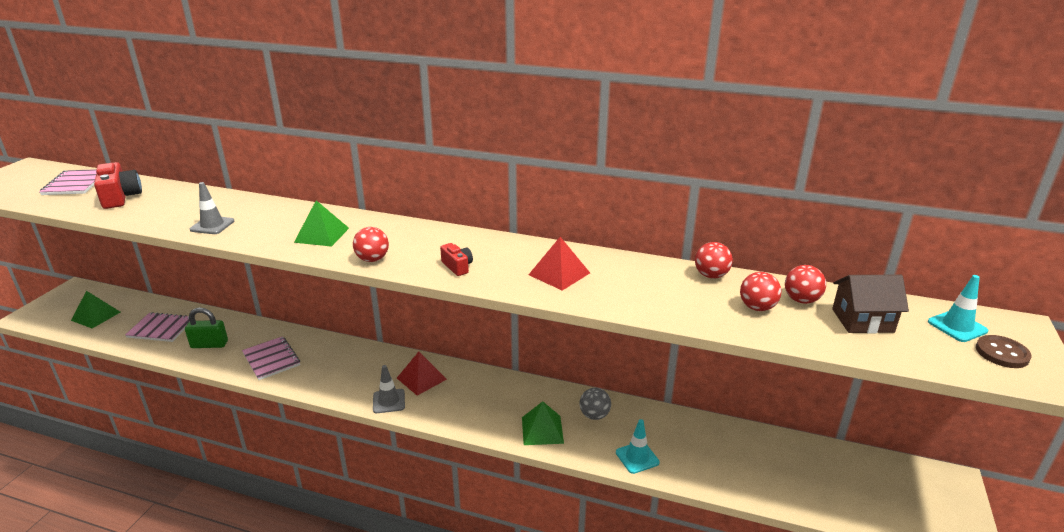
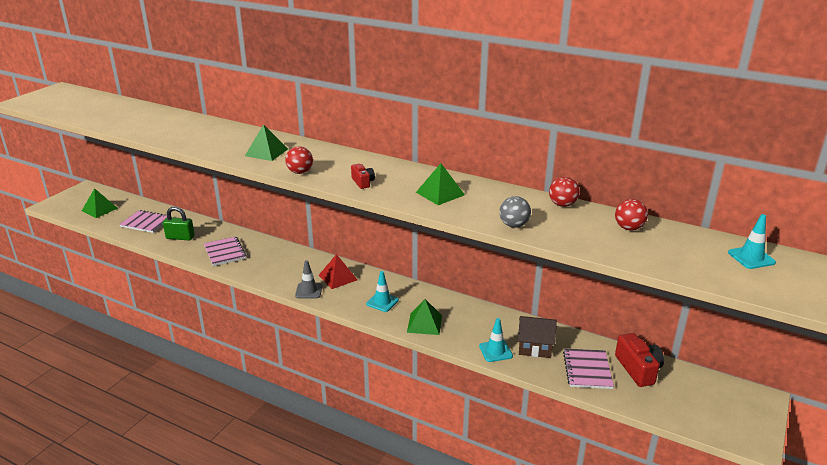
camera: 10 degrees right, 0 degrees up
pink notebook [39,169,97,195] -> pink notebook moved to [563,348,614,389]
red camera [94,162,142,209] -> red camera moved to [615,333,664,387]
grey traffic cone [190,182,234,234] -> none
red pyramid [528,237,590,291] -> green pyramid [416,163,465,205]
grey ball [580,388,611,420] -> grey ball moved to [499,196,531,228]
red ball [740,272,781,311] -> none
brown house [832,275,909,334] -> brown house moved to [518,316,557,358]
brown button [976,335,1032,368] -> none
none -> turquoise traffic cone [366,271,399,312]

